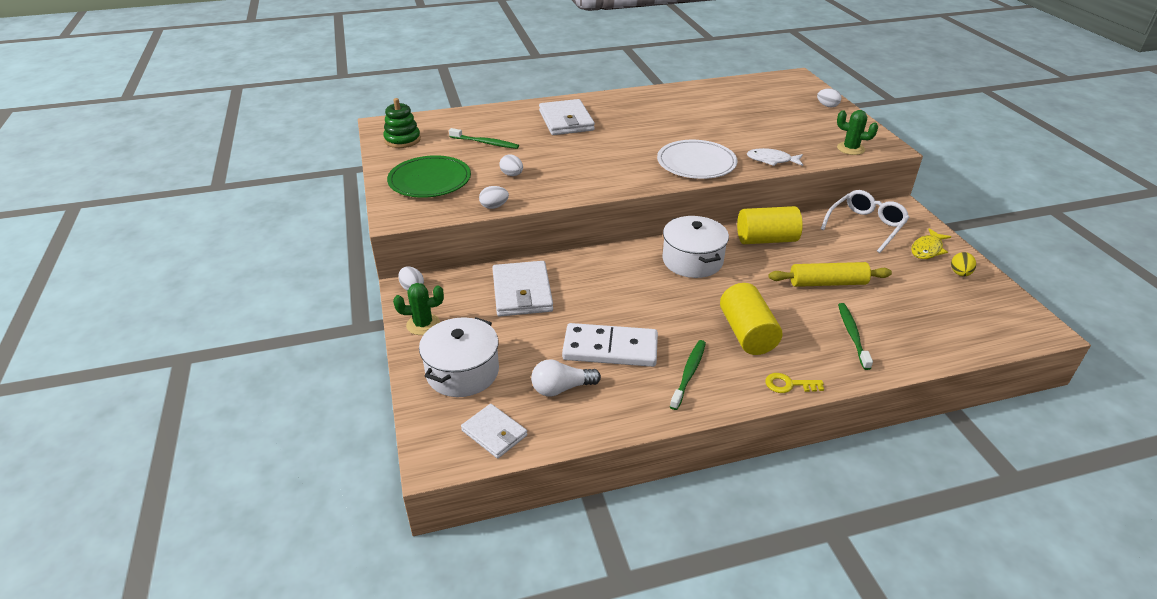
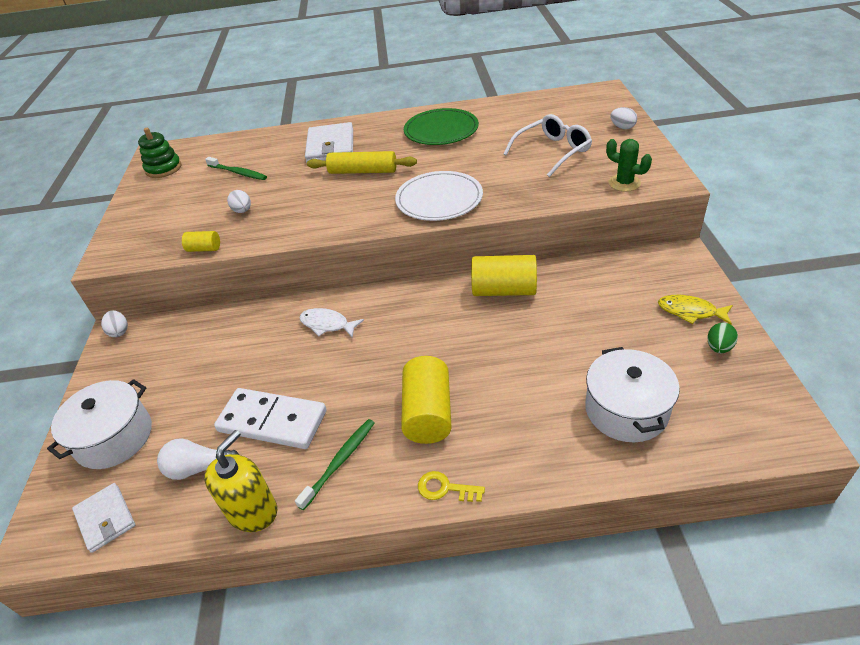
camera: 15 degrees right, 5 degrees up
green plate [387,155,471,198] -> green plate moved to [404,108,479,145]
green cactus [393,283,444,335] -> none
white egg [479,186,509,209] -> yellow cylinder [182,231,220,252]
white wallet [492,261,553,317] -> none
white pot [662,216,729,278] -> white pot moved to [585,347,680,442]
white fish [746,148,803,166] -> white fish moved to [299,308,364,338]
yellow rolling pin [768,262,892,287] -> yellow rolling pin moved to [307,151,417,174]
white glasses [821,190,909,253] -> white glasses moved to [503,114,592,177]
green toothbrush [838,303,873,370] -> none
yellow fish [911,228,951,259] -> yellow fish turned 60 degrees clockwise [658,295,733,325]
yellow egg [951,252,976,276] -> green egg [707,322,738,353]
none -> yellow soap dispenser [204,430,277,532]

